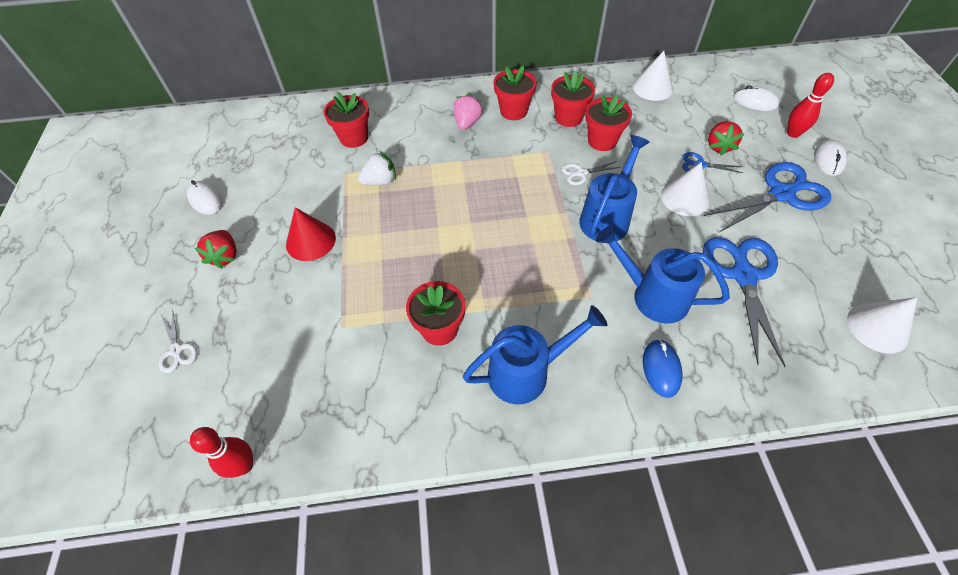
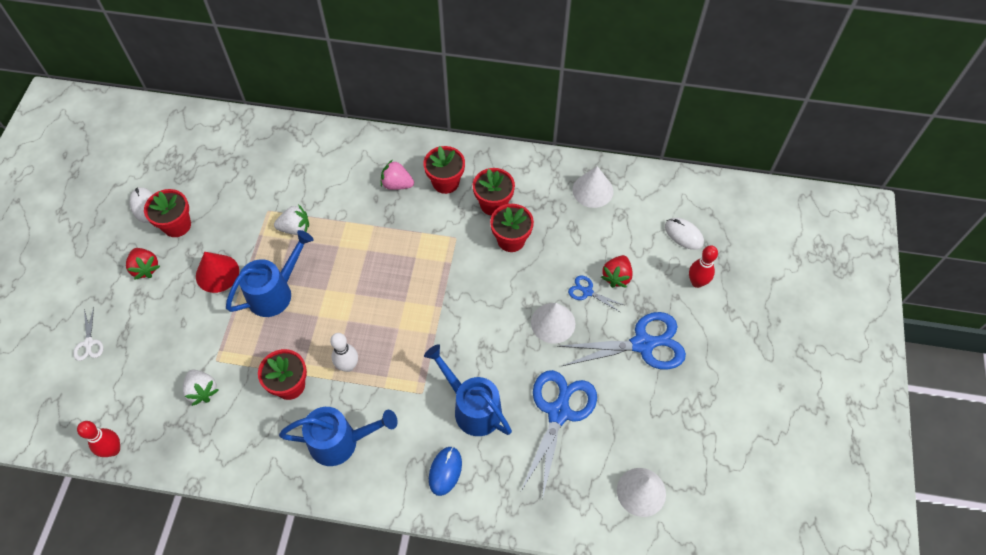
camera: 15 degrees right, 5 degrees up
red strawberry [195,230,237,269] -> red strawberry turned 45 degrees counterclockwise [126,248,160,280]
red flower pot [324,92,369,148] -> red flower pot moved to [144,189,191,237]
pink strawberry [454,94,483,130] -> pink strawberry turned 105 degrees counterclockwise [381,160,414,190]
white scissors [562,161,621,185] -> none
blue watering can [579,135,650,241] -> blue watering can moved to [226,230,314,317]
white mouse [814,140,847,176] -> none
none -> white strawberry [183,369,219,406]
none -> white bowling pin [330,333,358,372]

